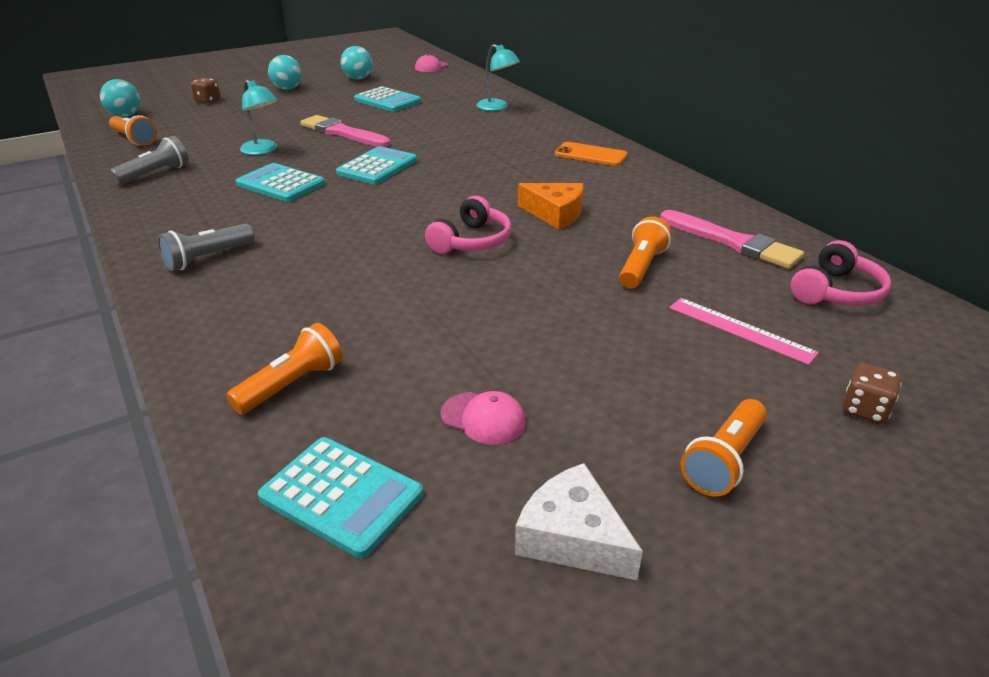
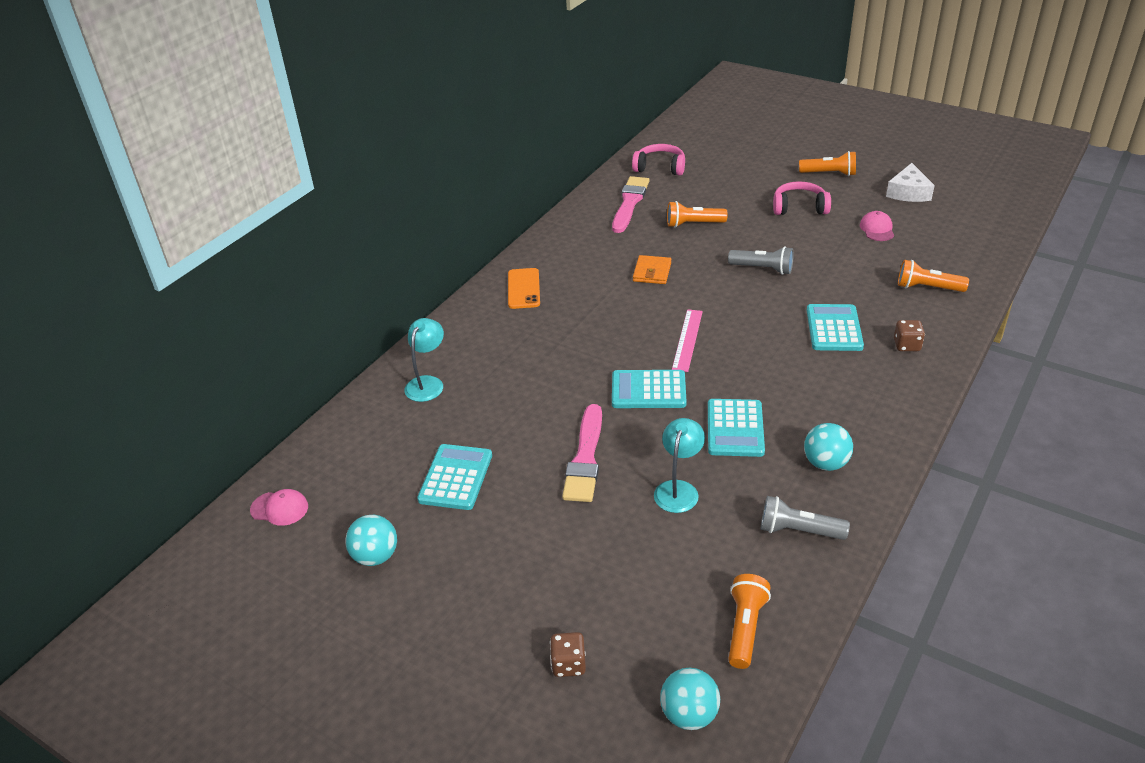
camera: 115 degrees left, 5 degrees up
grey flashlight [157,224,255,271] -> grey flashlight moved to [728,246,794,275]
turquoise calculator [258,437,423,558] -> turquoise calculator moved to [807,304,864,351]
turquoise ball [268,55,302,90] -> turquoise ball moved to [804,423,853,471]
pink headphones [425,196,512,254] -> pink headphones moved to [773,181,831,215]
orange cheese [518,183,583,230] -> orange wallet [633,255,671,284]
pink ruler [669,298,819,365] -> pink ruler moved to [672,309,703,372]
brown dice [843,363,902,424] -> brown dice moved to [894,320,925,351]

